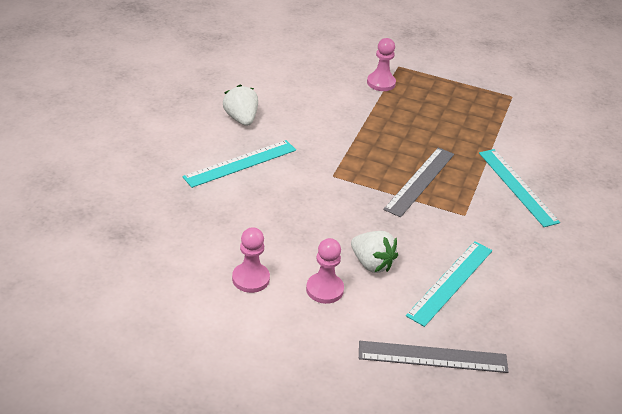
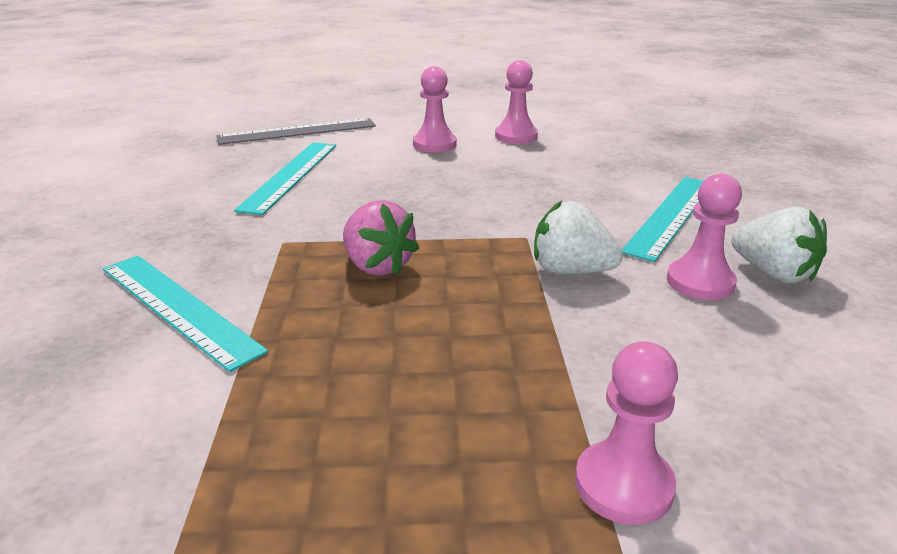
camera: 160 degrees right, 10 degrees down
white strawberry [351,231,398,273] -> white strawberry moved to [534,201,623,274]
grey ruler [383,147,454,217] -> pink strawberry [343,200,419,276]
none -> pink pawn [667,174,742,300]

